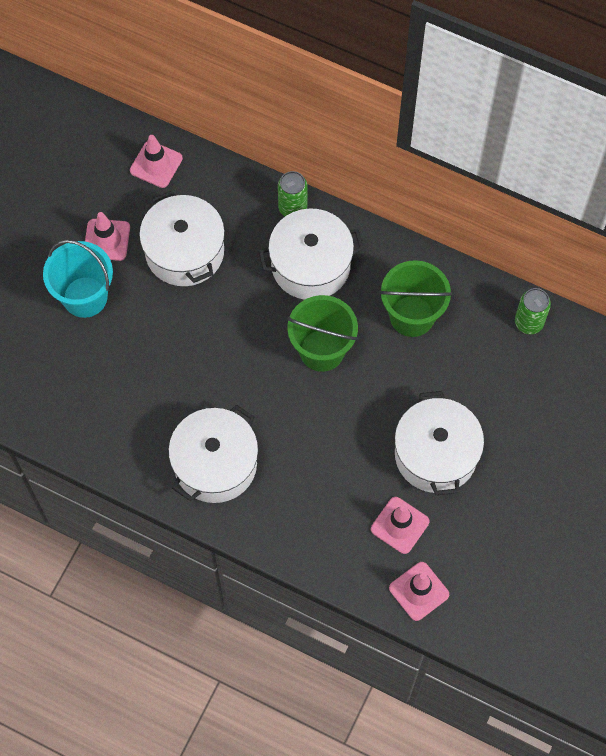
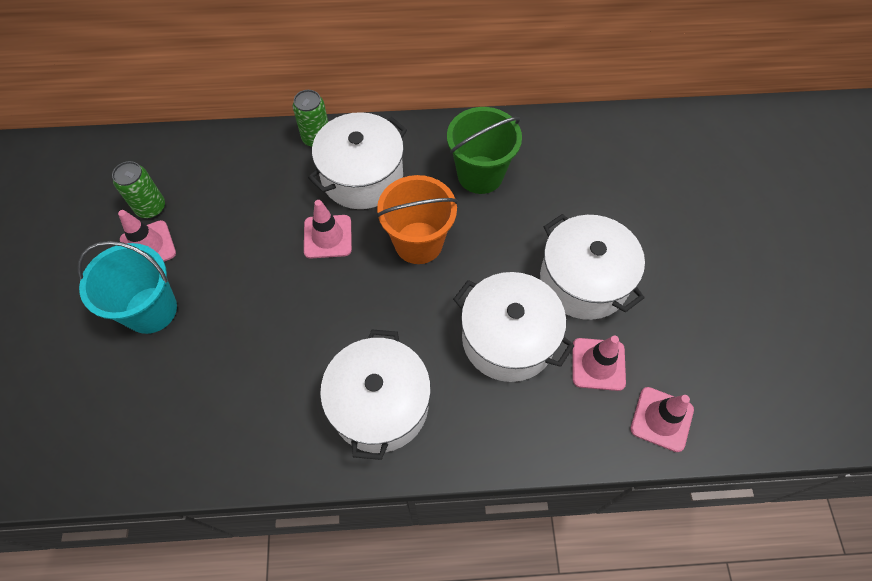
camera: 30 degrees left, 5 degrees down
pink traffic cone [130,135,183,188] -> pink traffic cone moved to [304,200,352,258]
white pot [139,191,225,286] -> white pot moved to [453,272,574,382]
green bucket [287,295,358,372] -> orange bucket [376,175,458,264]
green can [515,288,551,334] -> green can moved to [112,161,165,218]

